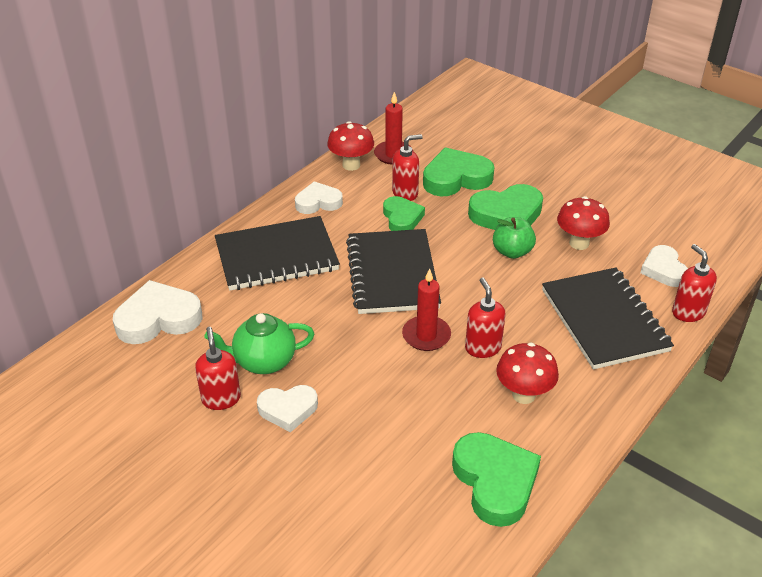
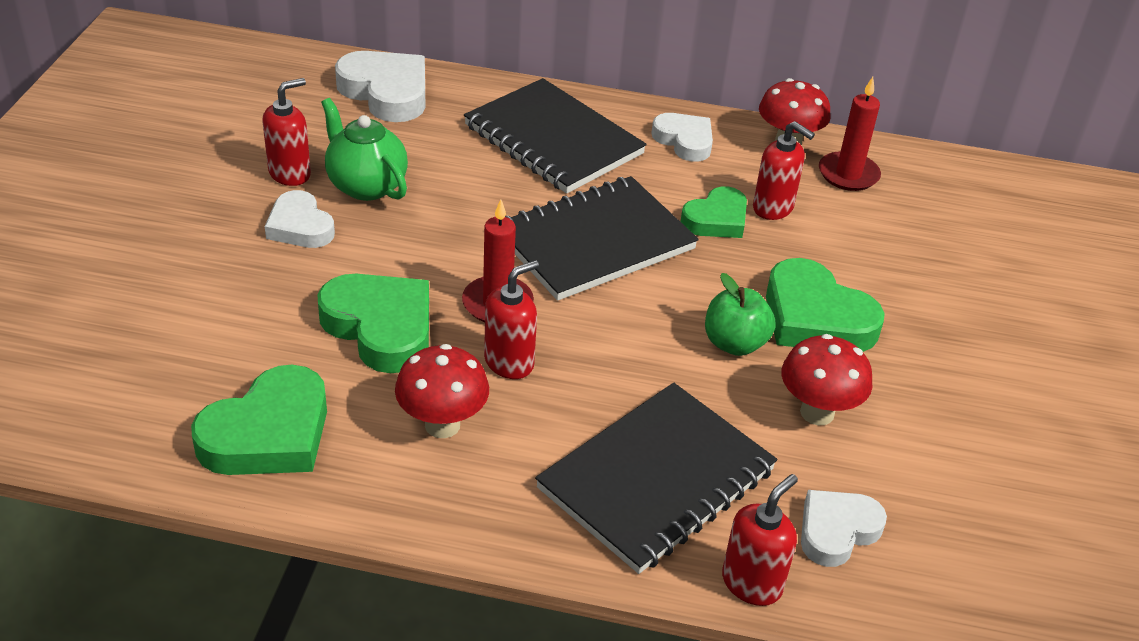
camera: 60 degrees right, 0 degrees up
green heart [423,147,495,196] -> green heart moved to [317,274,429,373]

